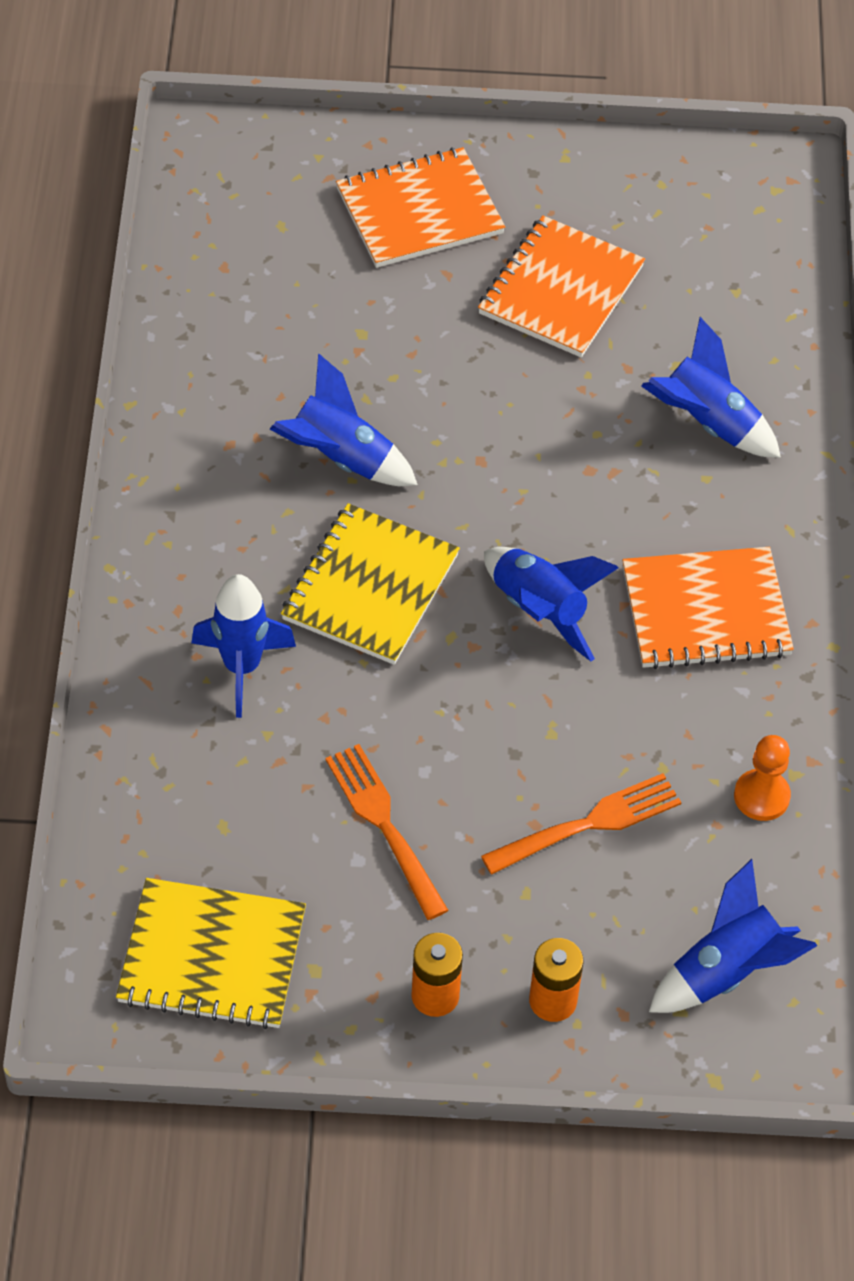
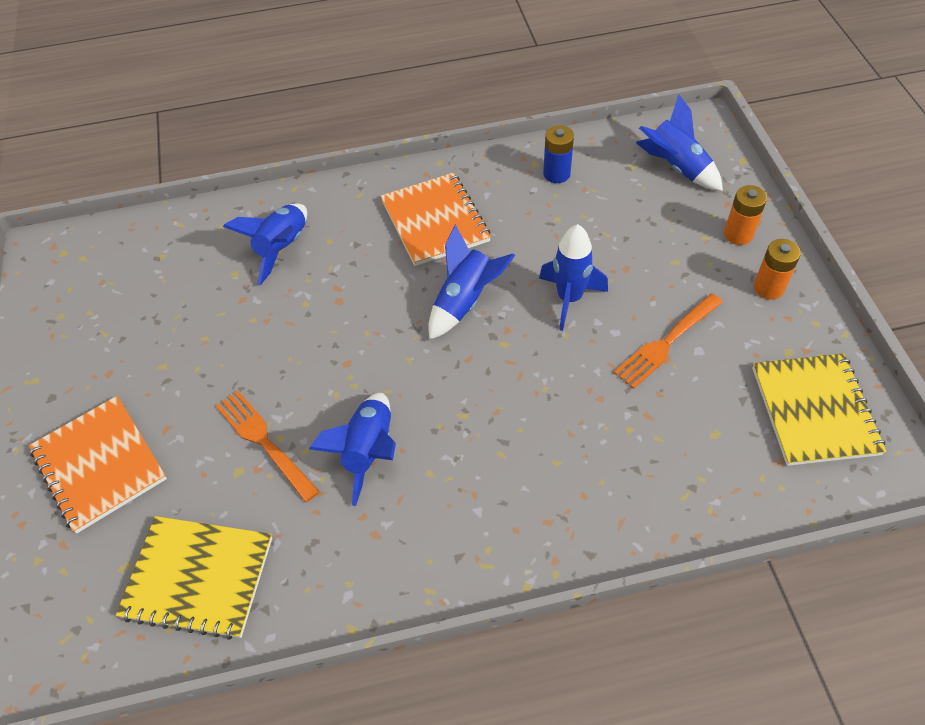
camera: 100 degrees left, 0 degrees up
blue rocket [191,574,296,718] -> blue rocket moved to [539,224,608,331]
yellow notebook [281,503,460,665] -> yellow notebook moved to [116,516,272,640]
orange notebook [478,215,645,357] -> none
orange fork [481,773,681,875] -> orange fork moved to [215,390,320,502]
orange pawn [734,735,791,821] -> blue battery [543,125,574,183]

